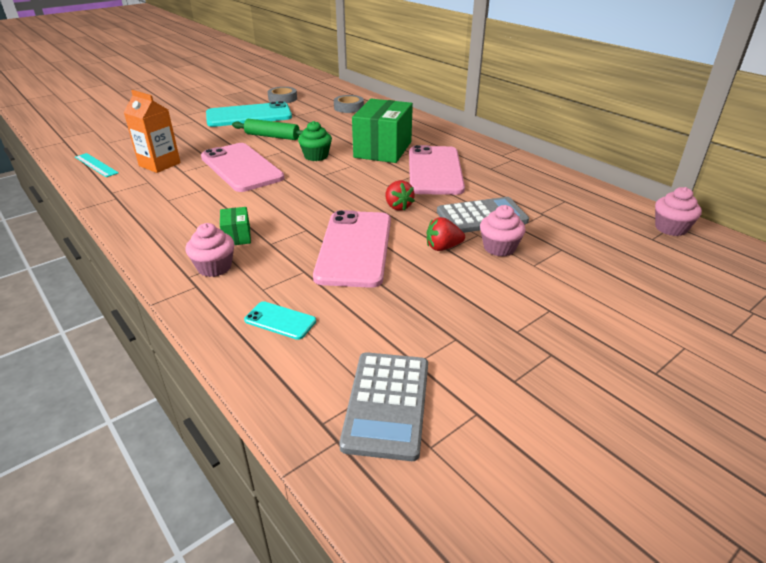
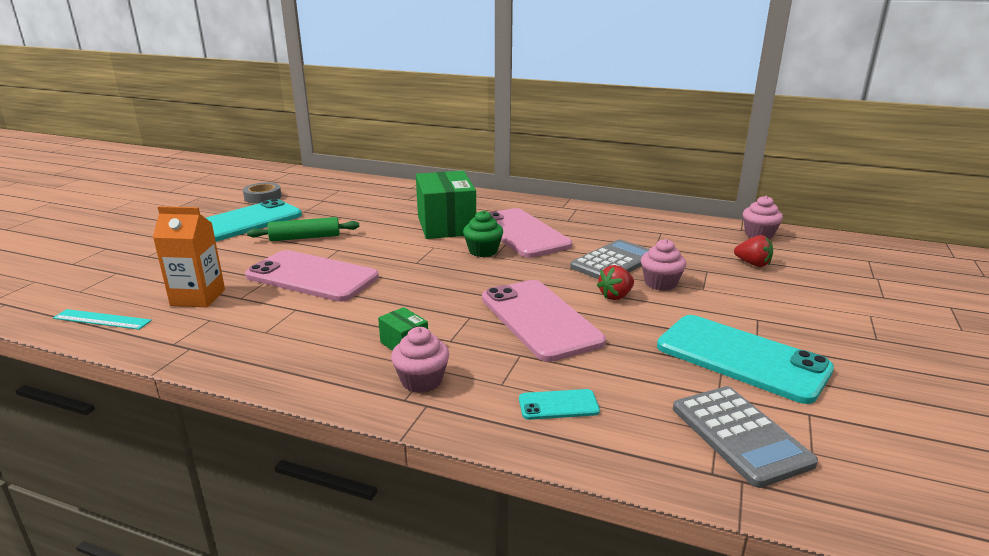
camera: 30 degrees left, 10 degrees down
green cupcake [298,121,332,161] -> green cupcake moved to [463,210,503,257]
grey tape [334,95,364,113] -> none
red strawberry [385,180,415,211] -> red strawberry moved to [734,235,773,267]
none -> turquoise phone [657,315,834,404]

